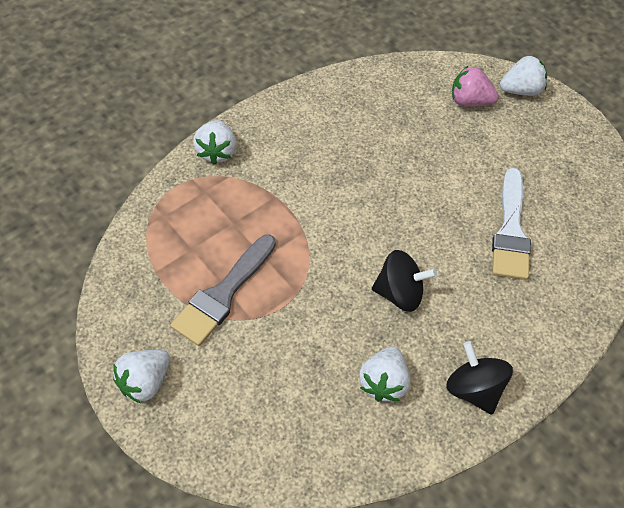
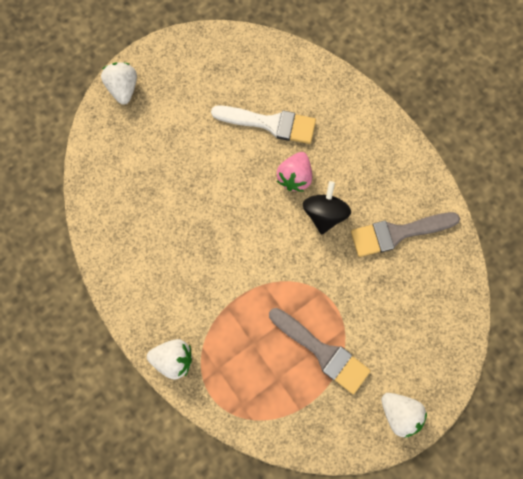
camera: 85 degrees left, 20 degrees up
white strawberry [359,346,410,402] -> grey brush [351,212,460,257]
black spinning top [446,341,513,414] -> none
pink strawberry [452,66,499,107] -> pink strawberry moved to [277,152,312,192]

